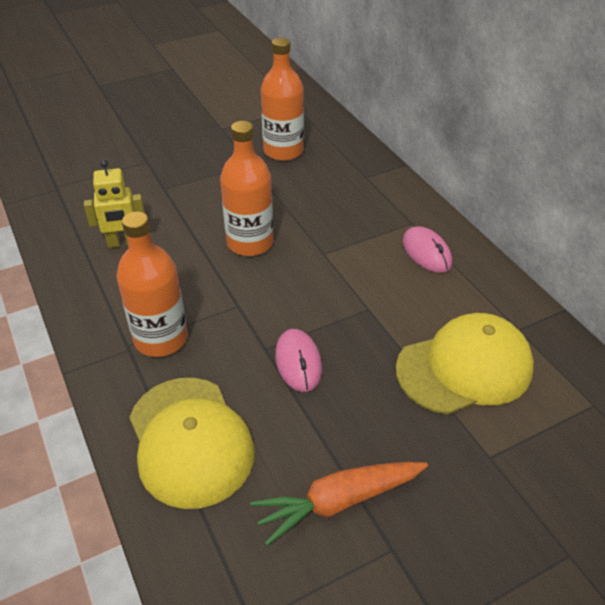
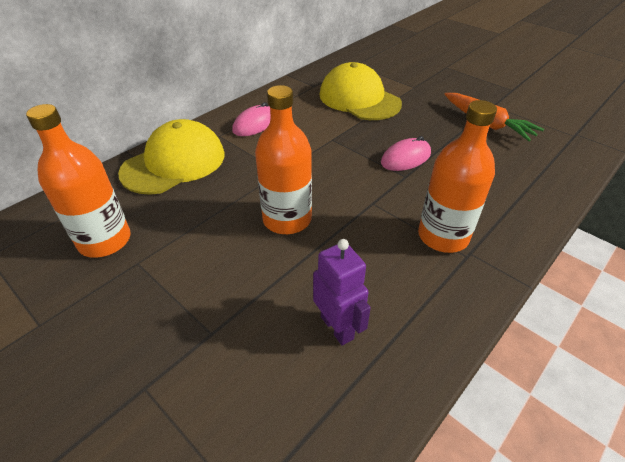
camera: 110 degrees left, 0 degrees up
yellow robot [84,160,145,248] -> purple robot [313,239,371,345]
yellow cap [129,378,254,509] -> yellow cap moved to [118,119,224,195]

